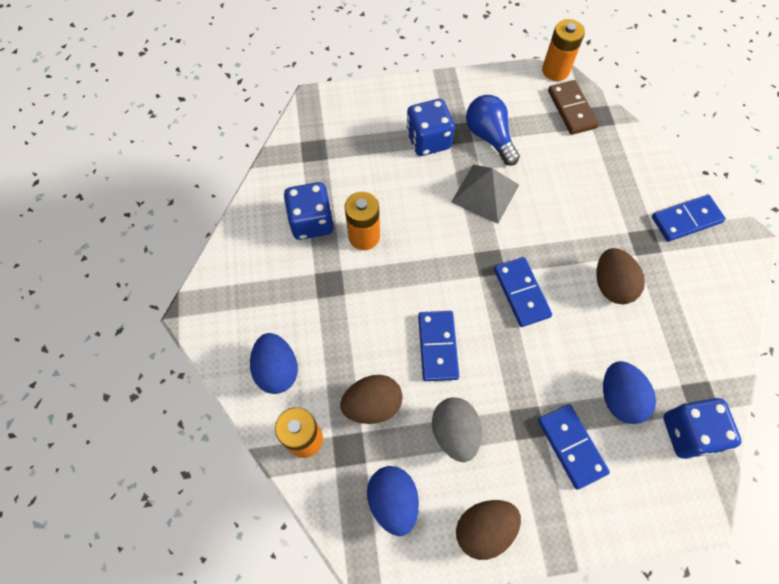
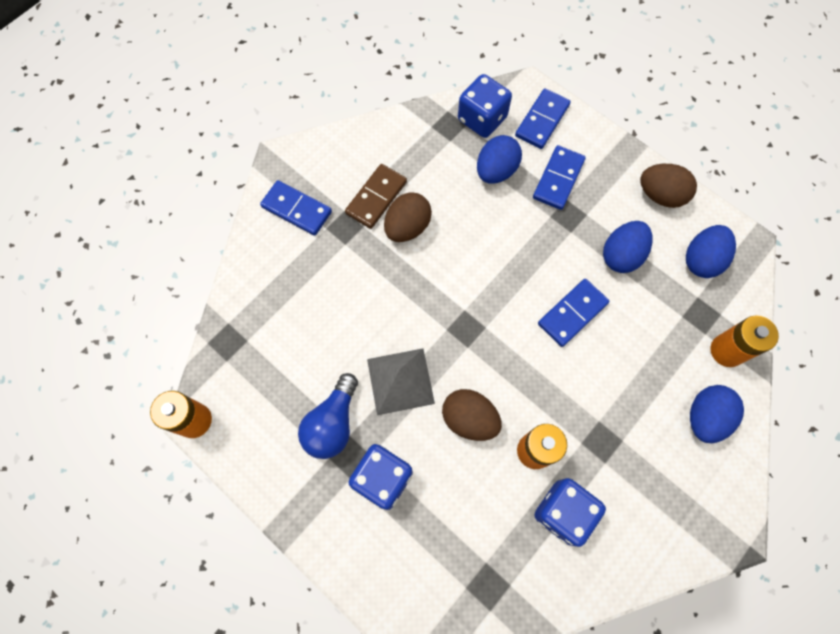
camera: 130 degrees left, 5 degrees up
brown egg [340,375,403,424] -> brown egg moved to [442,389,502,441]
grey egg [432,397,482,462] -> blue egg [603,221,652,273]
blue domino [494,257,552,327] -> blue domino moved to [515,88,571,149]
brown domino [548,80,599,135] -> brown domino moved to [345,164,407,229]

